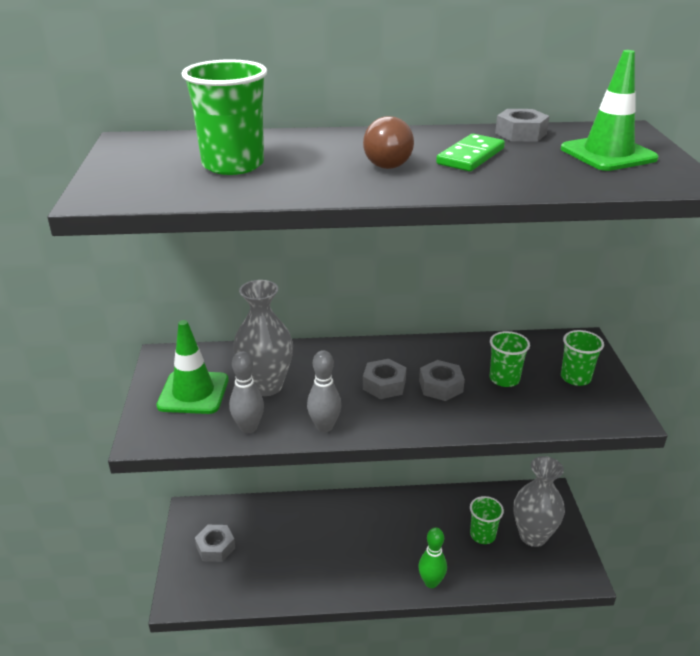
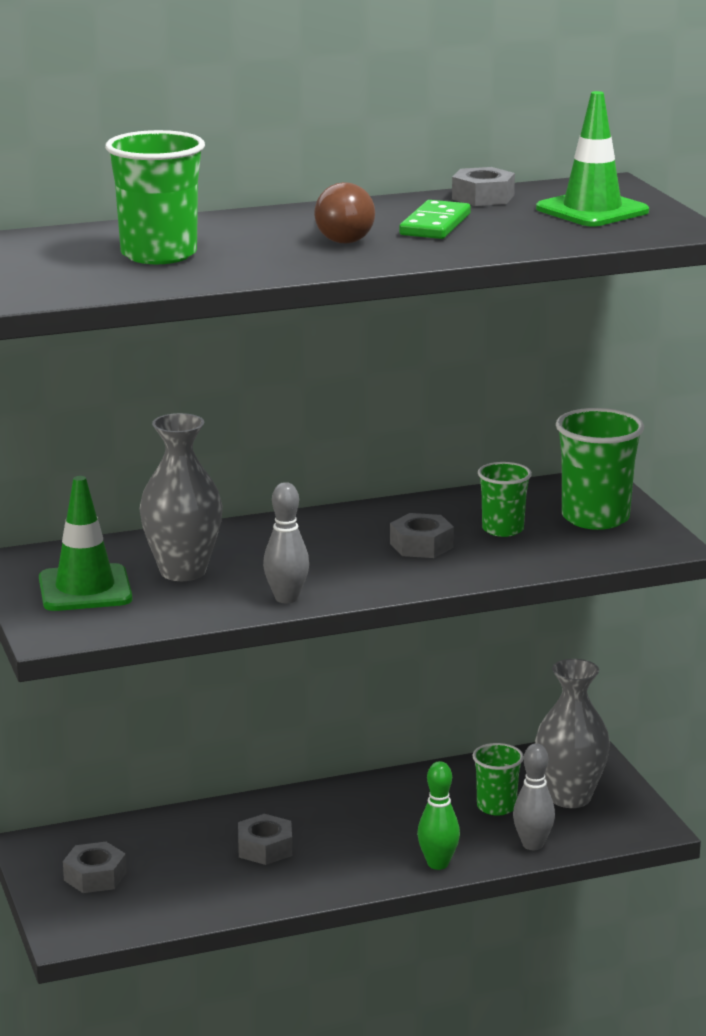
camera: 15 degrees left, 10 degrees down
grey bowling pin [229,351,264,433] -> grey bowling pin moved to [513,743,555,850]
grey nut [363,359,406,399] -> grey nut moved to [238,814,292,865]
green cup [561,330,604,386] -> green cup [556,408,644,530], size x1.64

